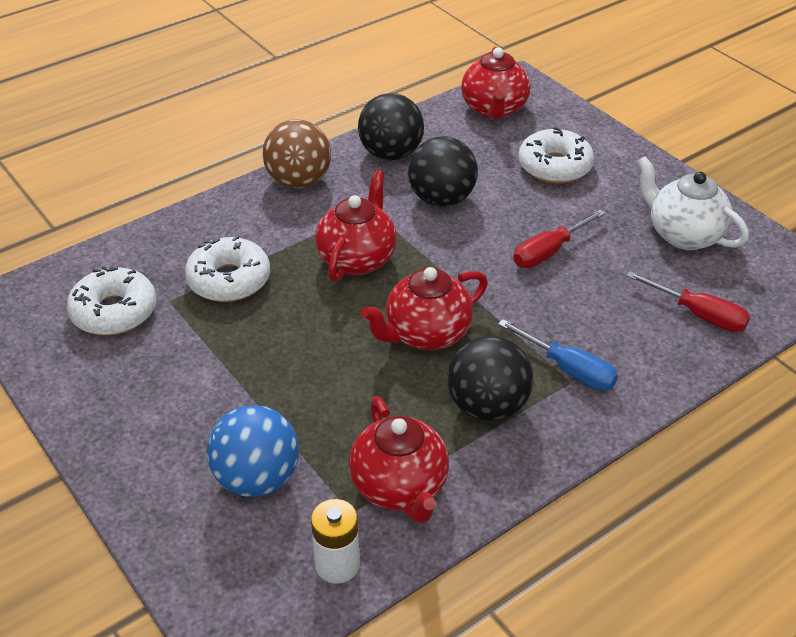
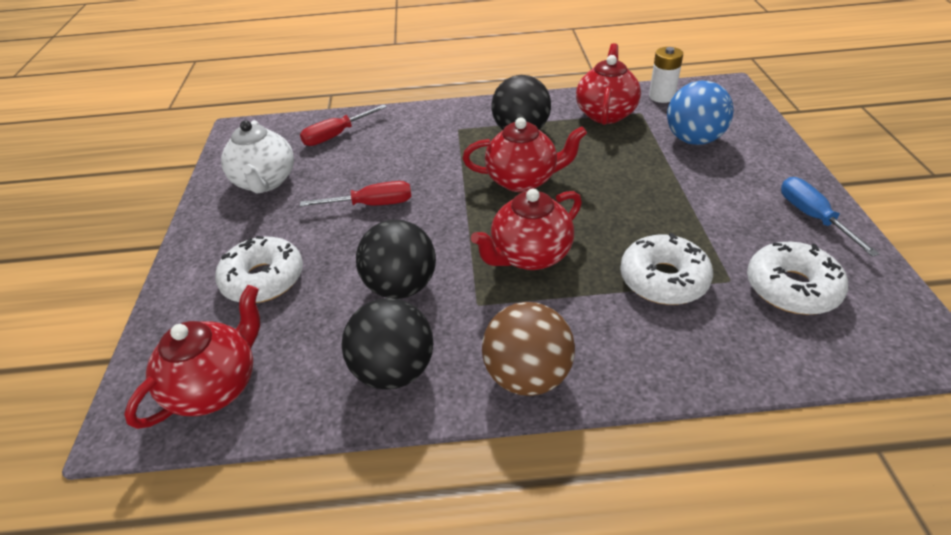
camera: 145 degrees left, 0 degrees up
blue screwdriver [498,319,618,391] -> blue screwdriver moved to [781,177,879,257]
red screwdriver [626,271,750,332] -> red screwdriver turned 105 degrees counterclockwise [300,104,387,146]

